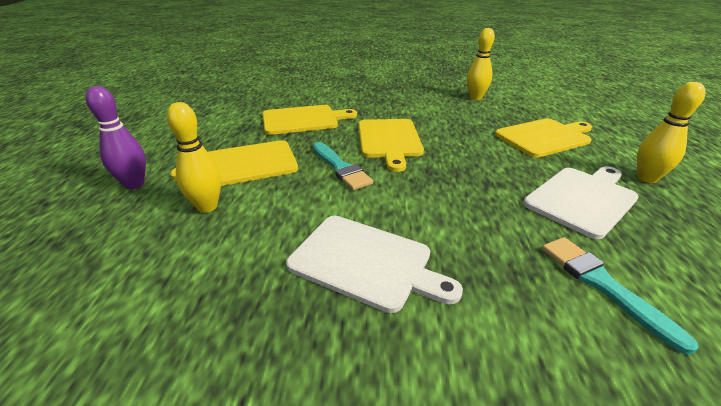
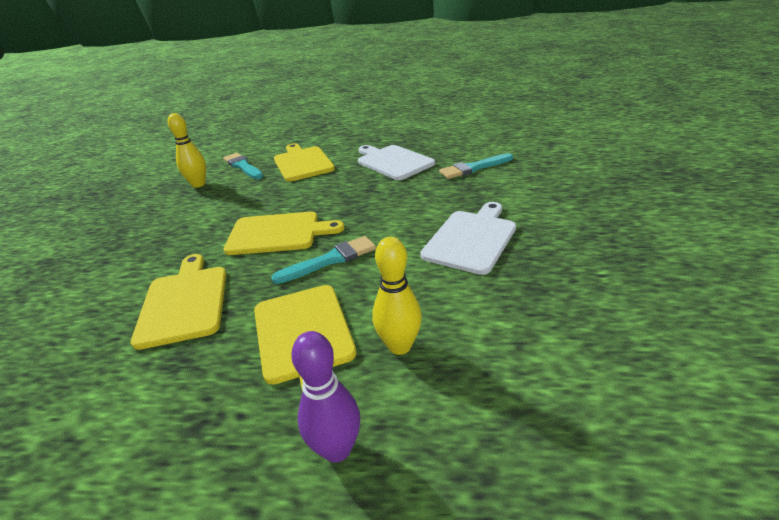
camera: 85 degrees left, 0 degrees up
yellow bowling pin [637,82,705,183] -> none
none -> turquoise brush [223,153,263,179]

